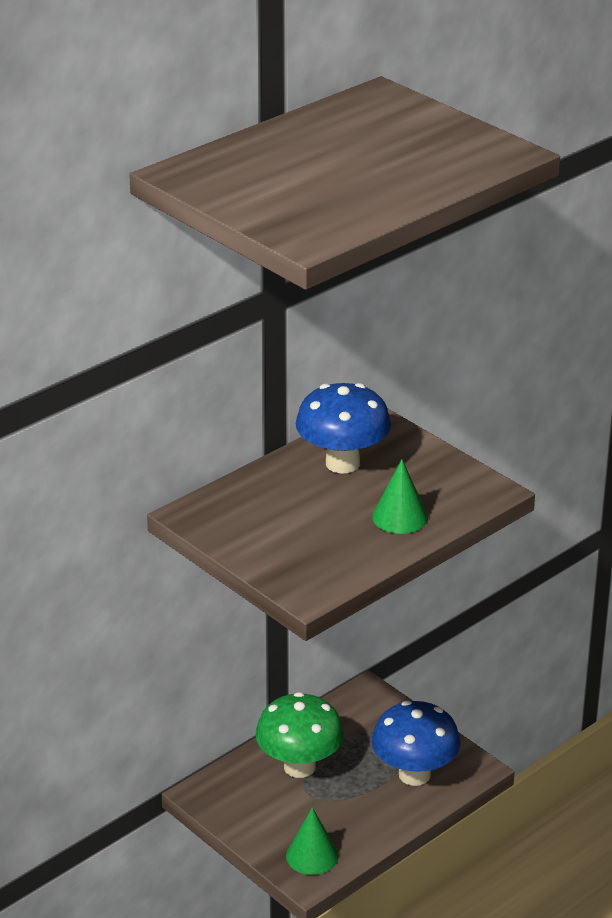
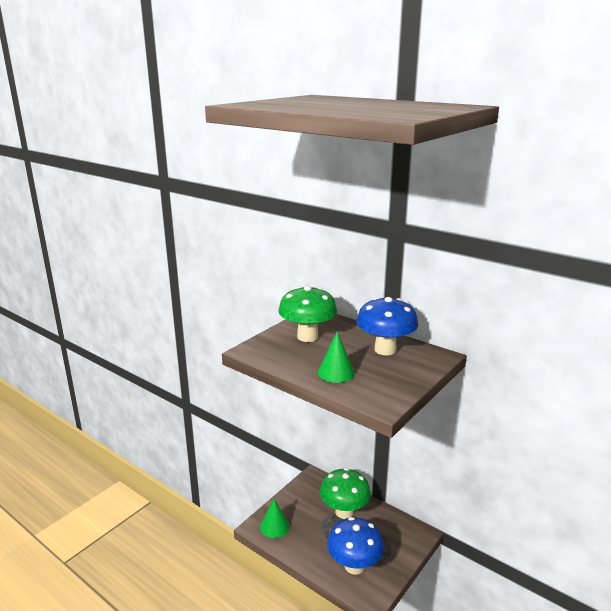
camera: 80 degrees right, 10 degrees down
none -> green mushroom [278,286,337,342]

